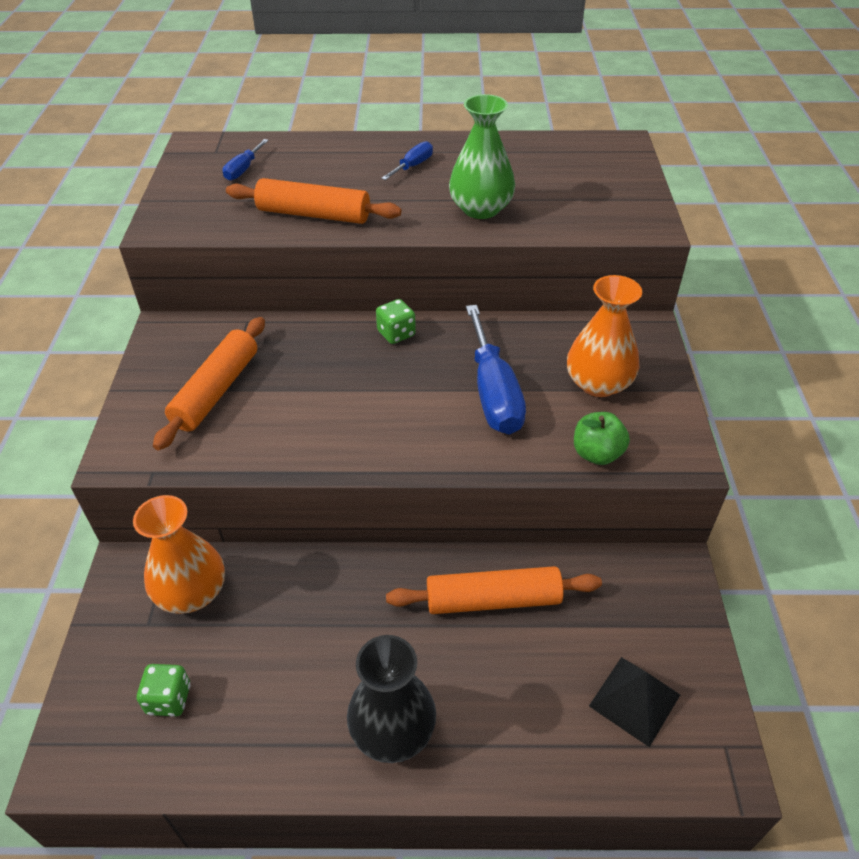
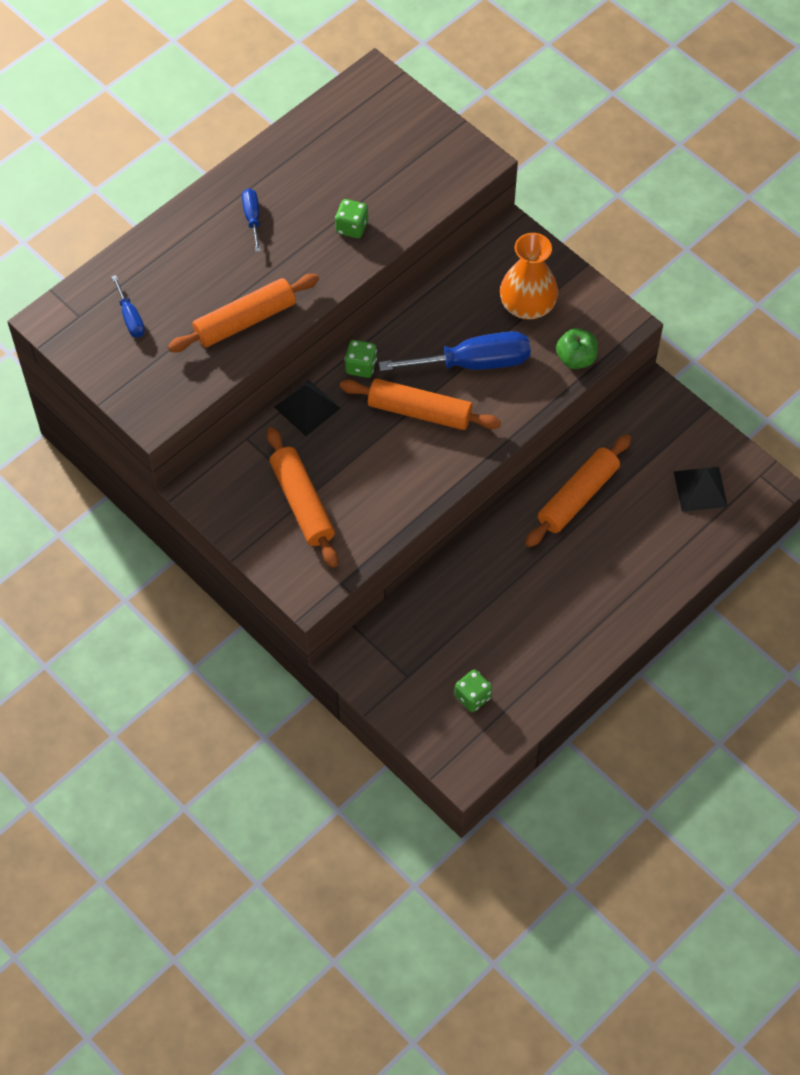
camera: 45 degrees left, 15 degrees up
orange vase [133,495,225,614] -> none
black vase [347,635,436,763] -> none
green vase [449,94,515,219] -> green dice [335,199,368,238]
blue screwdriver [466,305,526,435] -> blue screwdriver turned 45 degrees counterclockwise [379,331,531,371]
none -> black pyramid [274,379,340,436]
none -> orange rolling pin [340,379,501,430]

